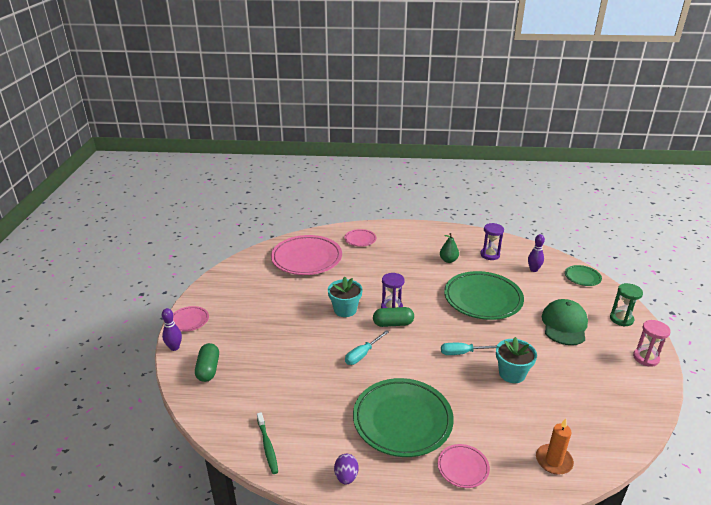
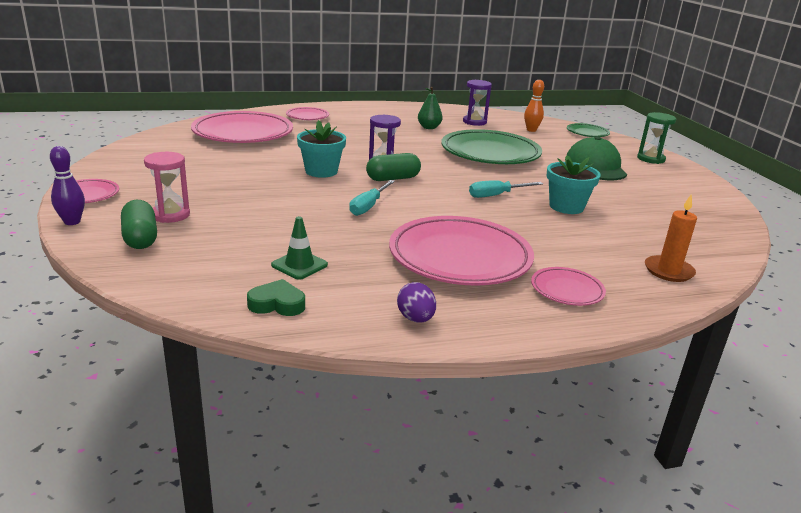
camera: 20 degrees left, 5 degrees down
green toothbrush [257,412,278,474] -> green heart [247,279,305,316]
green plate [353,378,454,457] -> pink plate [389,216,534,286]
purple bowling pin [528,234,545,272] -> orange bowling pin [524,80,544,132]
pink hourglass [633,320,671,367] -> pink hourglass moved to [144,152,190,223]
none -> green traffic cone [271,216,328,280]

